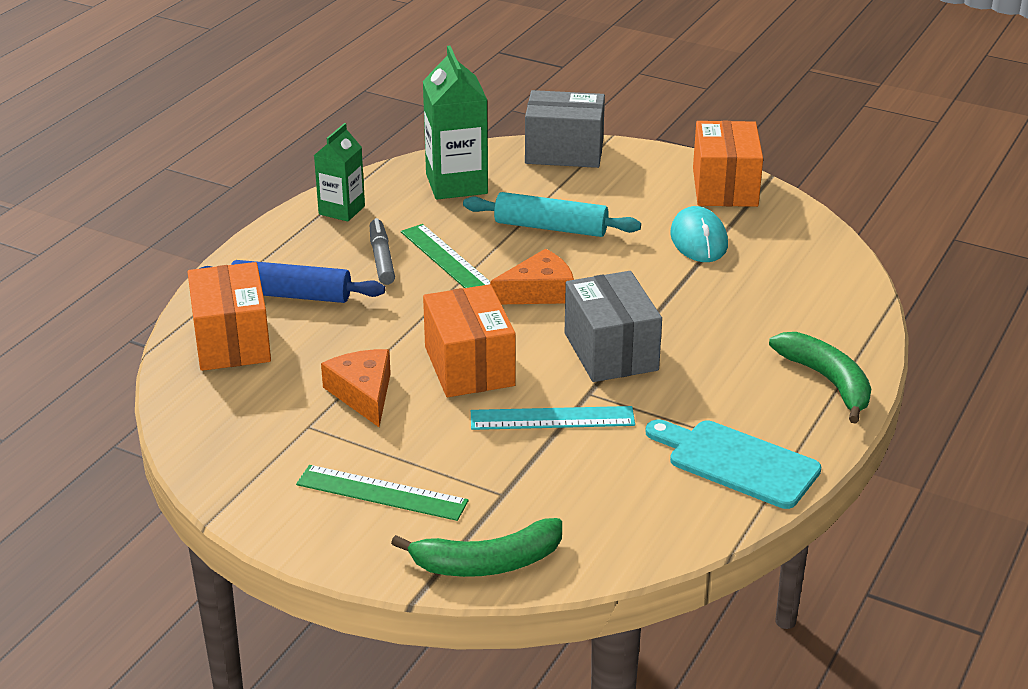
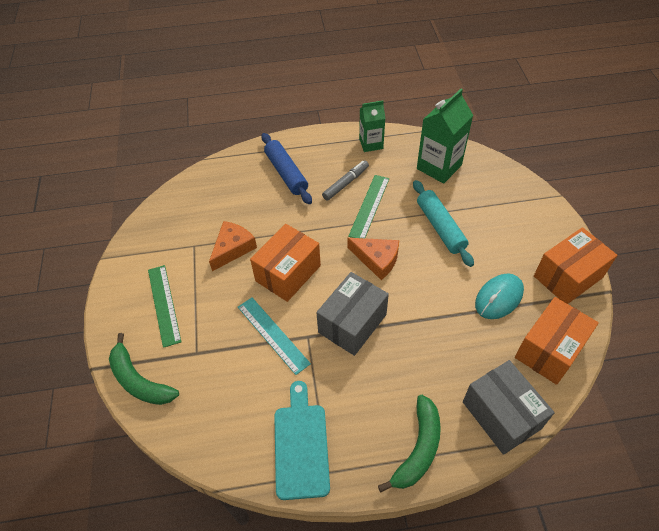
camera: 55 degrees right, 20 degrees up
orange box [188,262,271,371] -> orange box moved to [515,297,599,385]
grey box [525,90,605,168] -> grey box moved to [463,360,555,455]

